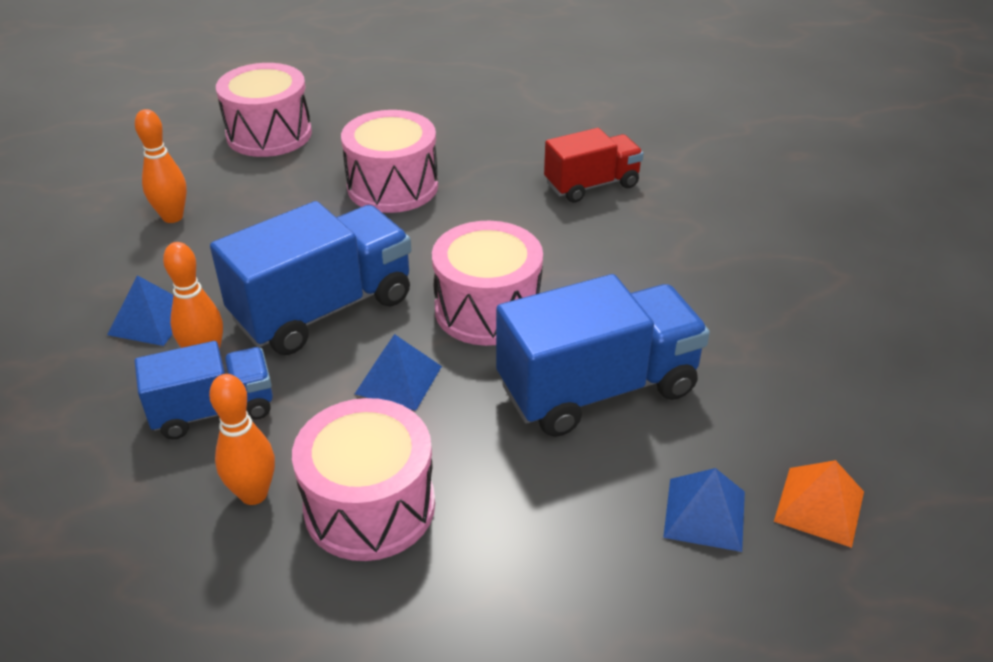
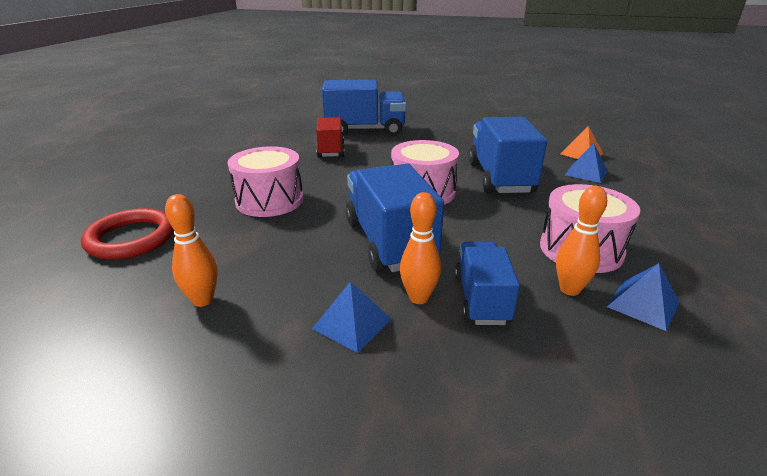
camera: 70 degrees left, 10 degrees down
pink drum [216,63,312,157] -> red ring [81,208,174,259]
blue pyramid [355,334,442,411] -> blue pyramid moved to [607,263,680,331]
none -> blue truck [322,80,406,136]

